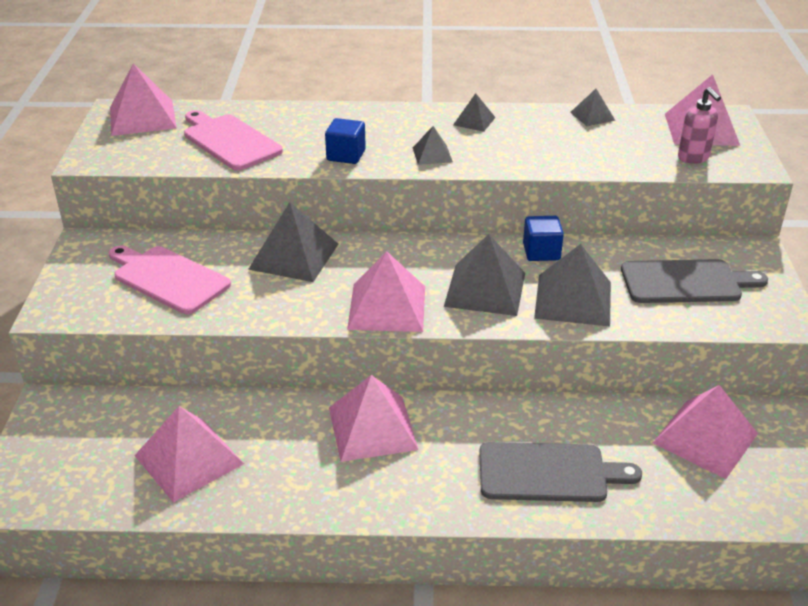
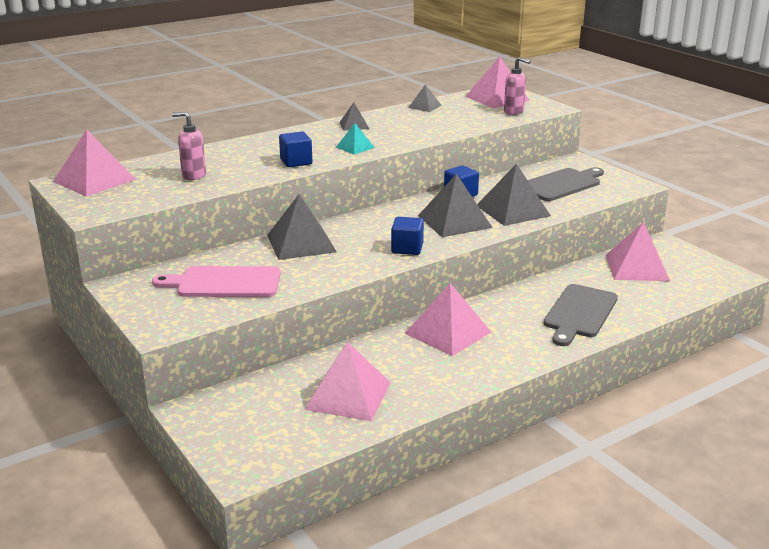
camera: 35 degrees left, 10 degrees down
pink cutting board [184,110,283,170] -> pink soap dispenser [172,112,206,180]
pink pyramid [347,251,425,332] -> blue cube [391,217,424,255]
grey pyramid [413,126,453,165] -> turquoise pyramid [336,123,375,155]
grey cutting board [479,442,642,502] -> grey cutting board turned 150 degrees clockwise [543,284,618,346]

